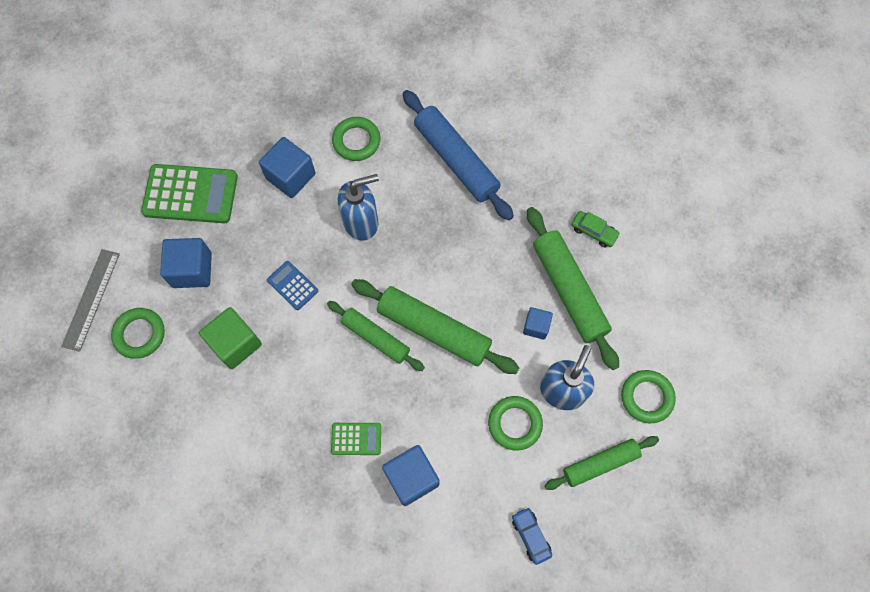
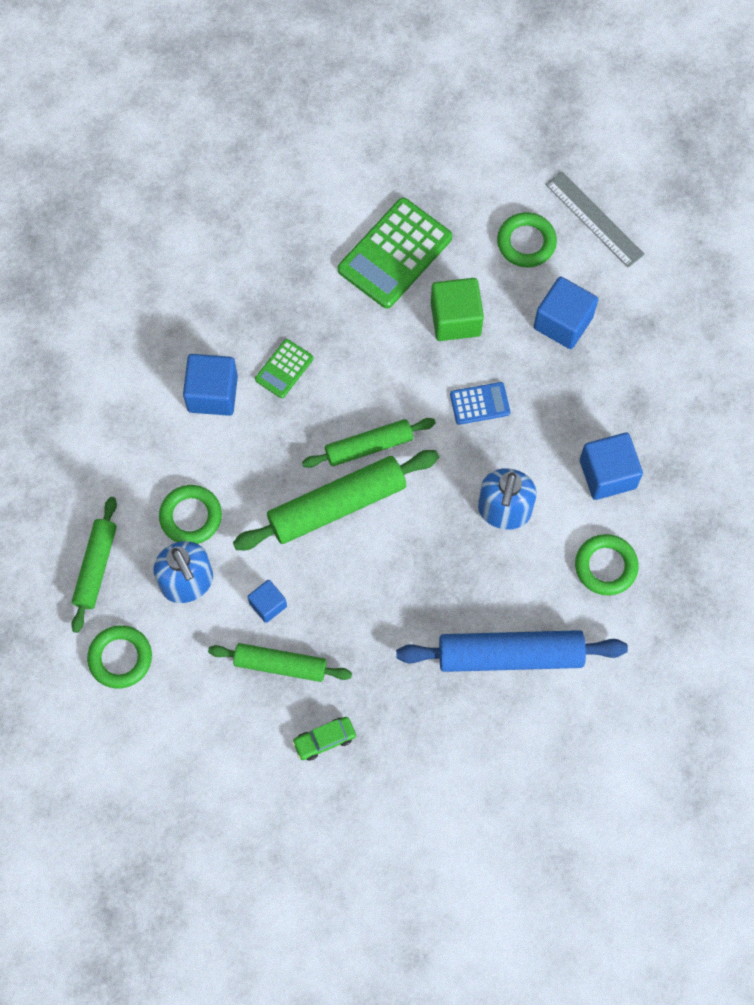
camera: 125 degrees right, 0 degrees up
green calculator [141,164,238,223] -> green calculator moved to [338,198,452,309]
blue car [512,507,552,565] -> none
green rolling pin [527,207,619,370] -> green rolling pin [208,643,352,682], size x0.63

